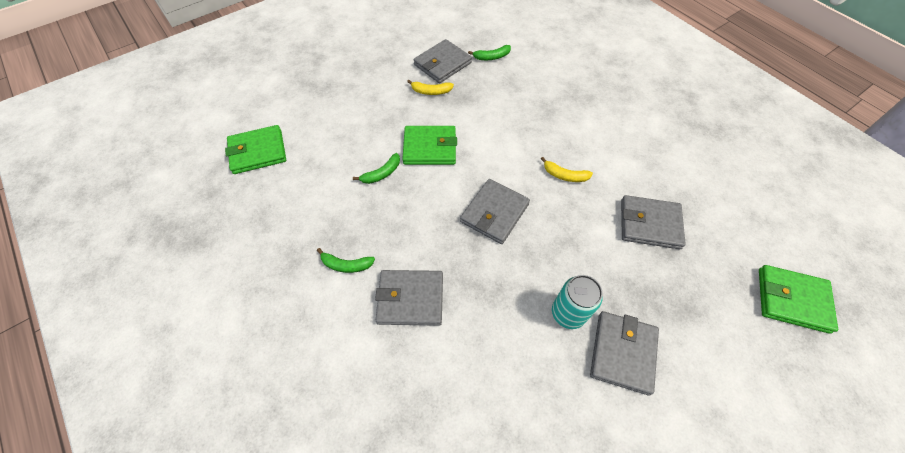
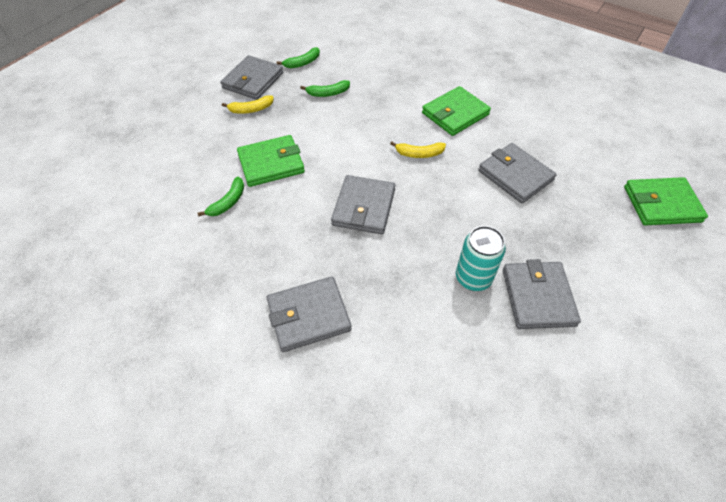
camera: 20 degrees left, 5 degrees down
green wallet [225,125,286,174] -> green wallet moved to [422,86,491,136]
green banana [317,248,375,273] -> green banana moved to [300,80,350,97]
grey wallet [621,195,686,249] -> grey wallet turned 60 degrees clockwise [478,143,557,203]

